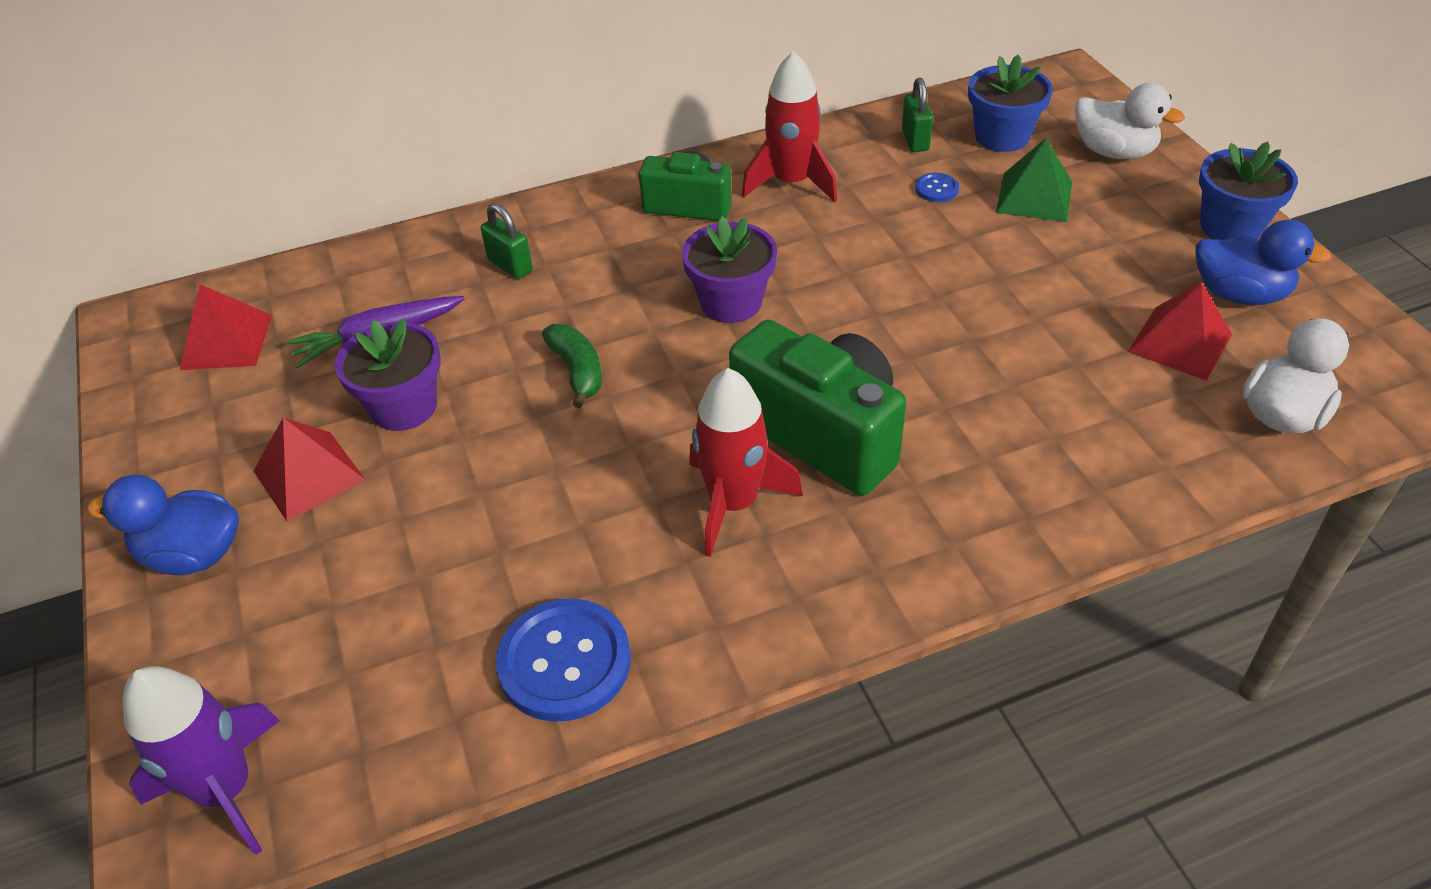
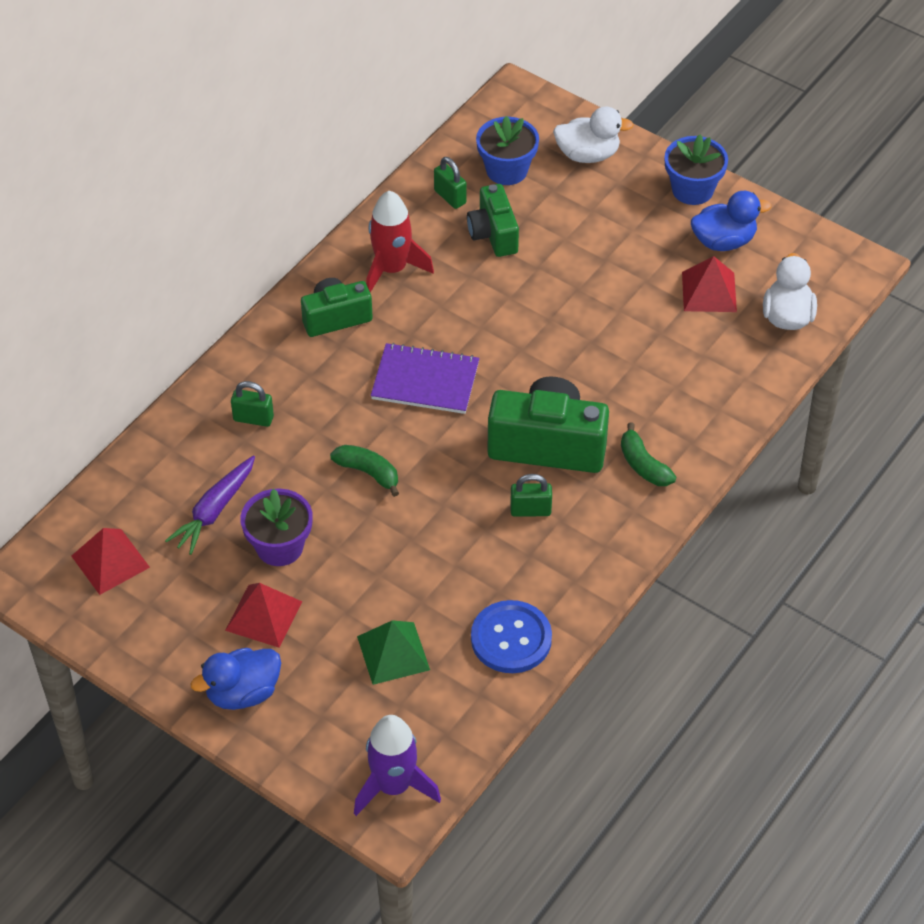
camera: 35 degrees left, 5 degrees up
purple flower pot [682,216,777,323] -> purple notebook [371,343,479,414]
red rocket [689,368,803,557] -> green padlock [510,474,552,517]
blue button [915,173,959,202] -> green camera [467,184,519,257]
green pyramid [996,138,1072,222] -> green pyramid moved to [357,620,430,685]
none -> green banana [621,422,676,486]

